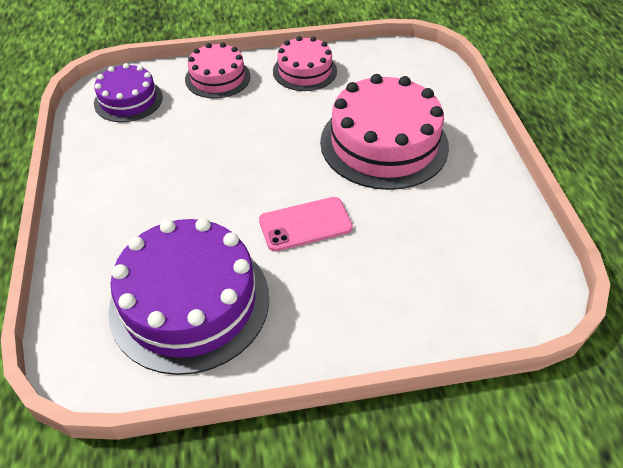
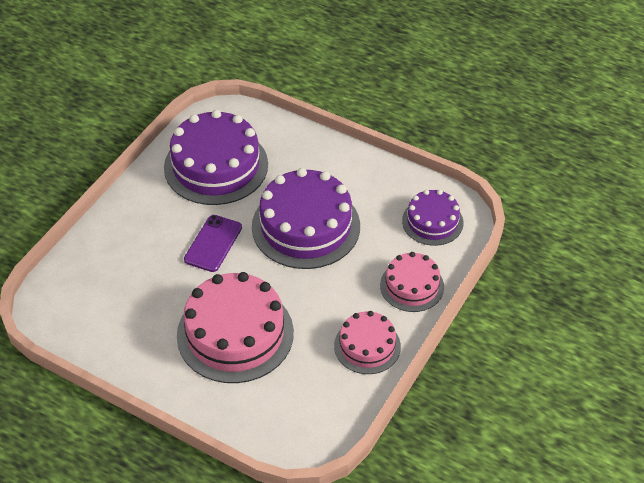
camera: 130 degrees right, 0 degrees up
pink phone [259,197,353,251] -> purple phone [184,215,242,272]
none -> purple cake [252,168,360,269]

